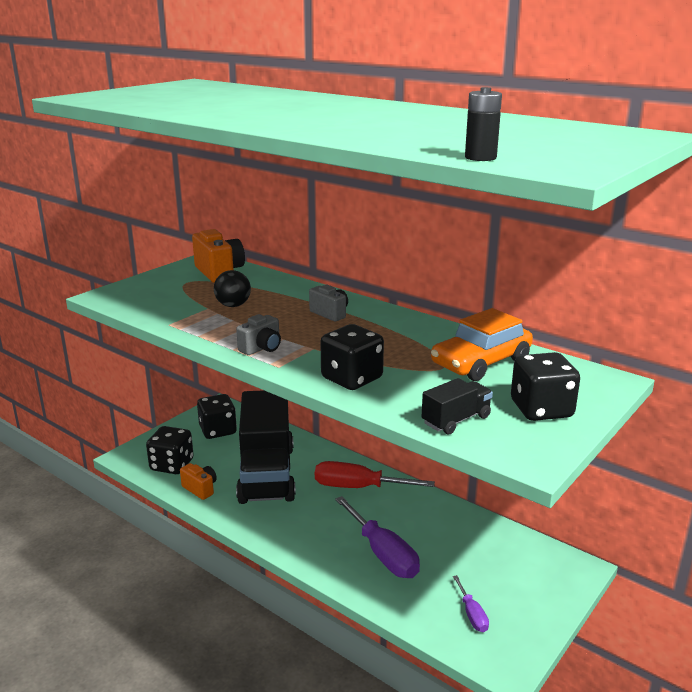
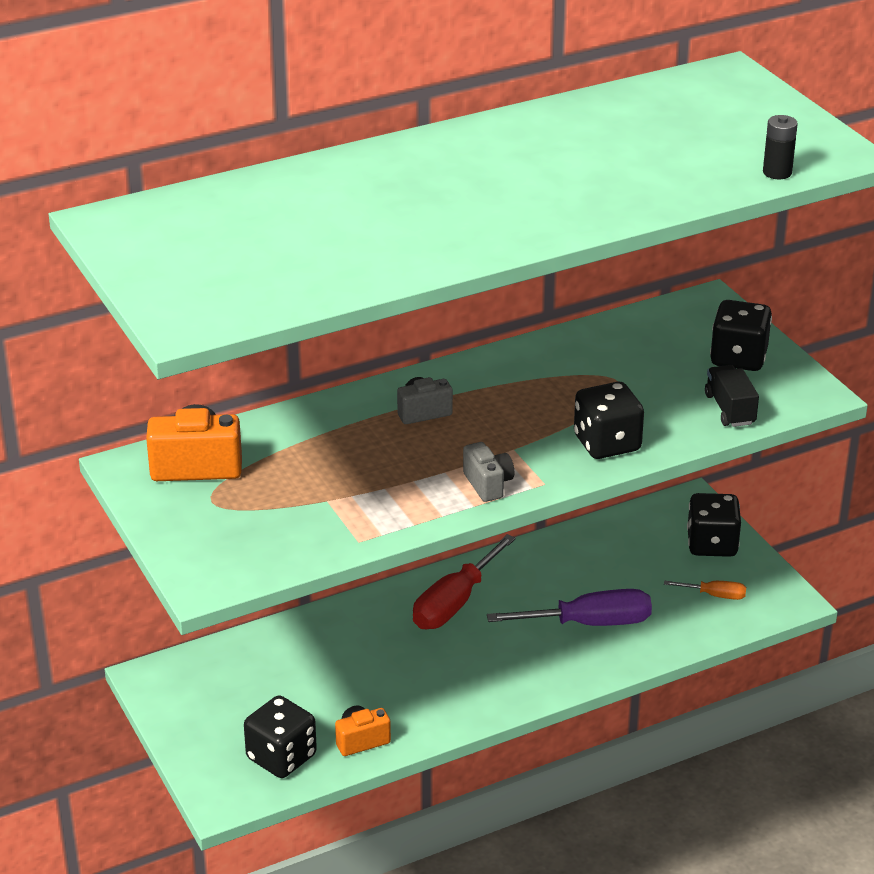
camera: 65 degrees left, 10 degrees up
black dice [197,394,237,439] -> black dice moved to [687,493,741,557]
black ball [214,270,251,307] -> none
black truck [236,390,296,504] -> none
orange car [431,308,533,381] -> none
purple screwdriver [453,575,489,632] -> orange screwdriver [664,581,746,600]

